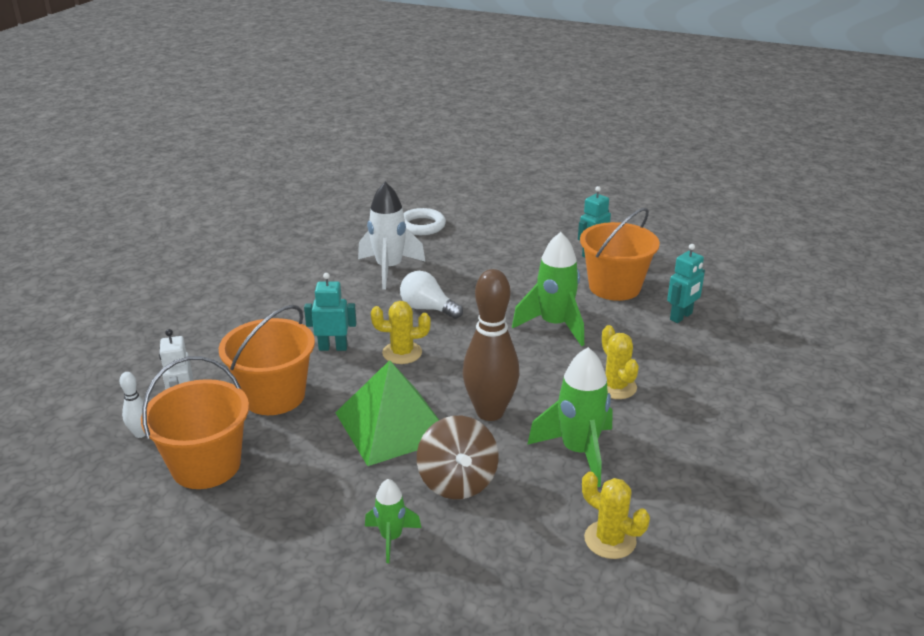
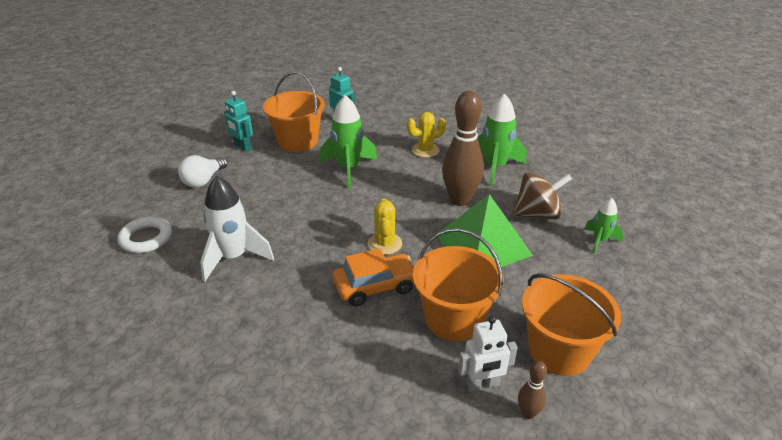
camera: 90 degrees left, 5 degrees up
white bowling pin [120,372,146,438] -> brown bowling pin [518,361,547,419]
turquoise robot [304,273,357,351] -> orange car [333,248,414,306]
white light bulb [400,271,463,319] -> white light bulb moved to [178,155,228,188]
yellow cactus [582,472,650,559] -> none

